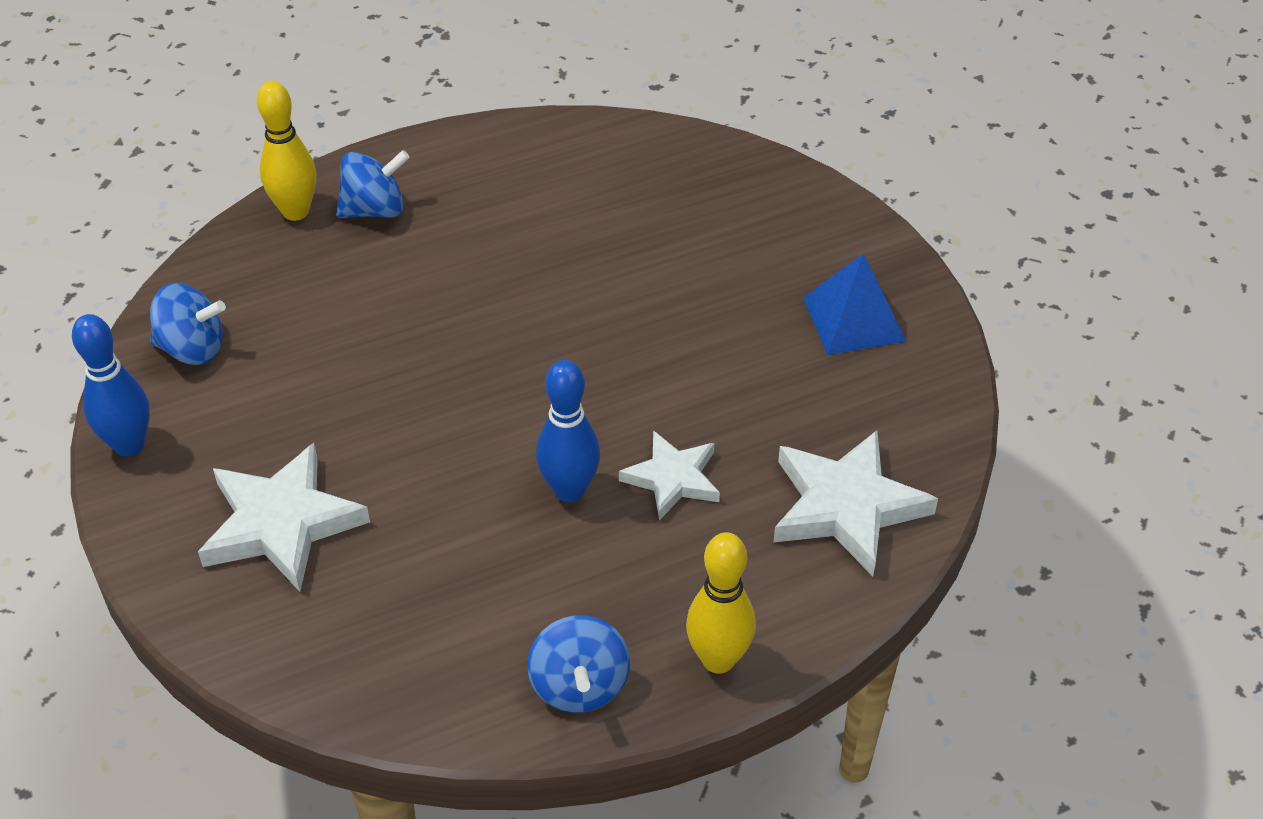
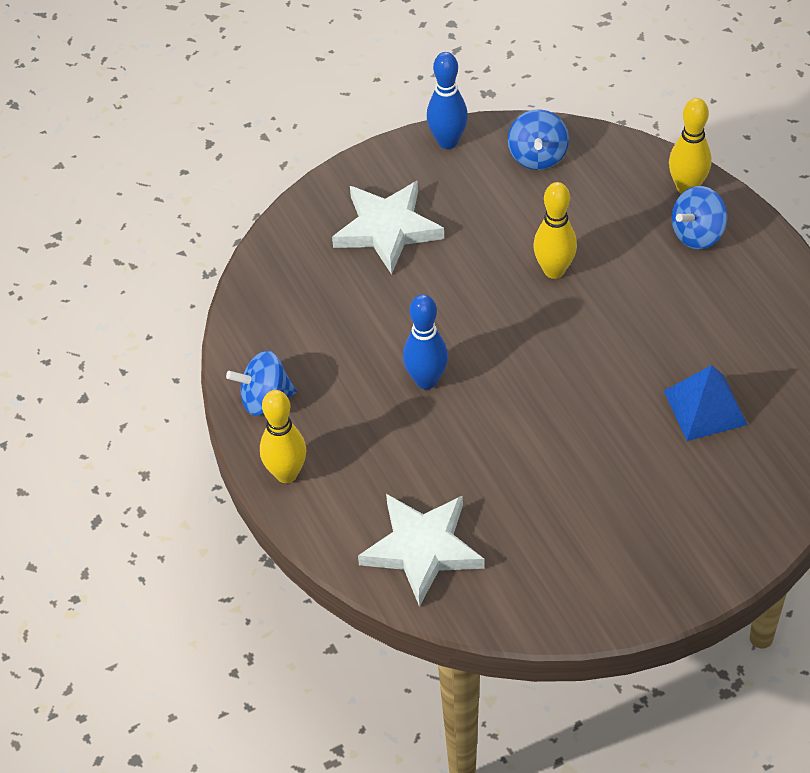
camera: 90 degrees right, 5 degrees up
blue spinning top [336,150,410,218] -> blue spinning top turned 75 degrees clockwise [672,186,727,249]
white star [619,430,720,521] -> none
blue pyramid [803,254,906,355] -> blue pyramid moved to [664,365,748,441]
none -> yellow bowling pin [533,182,577,279]

